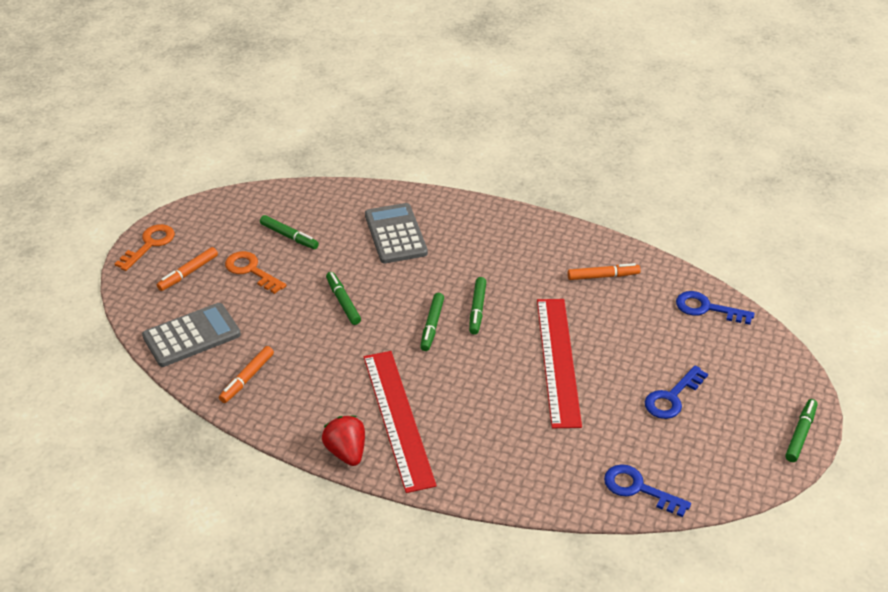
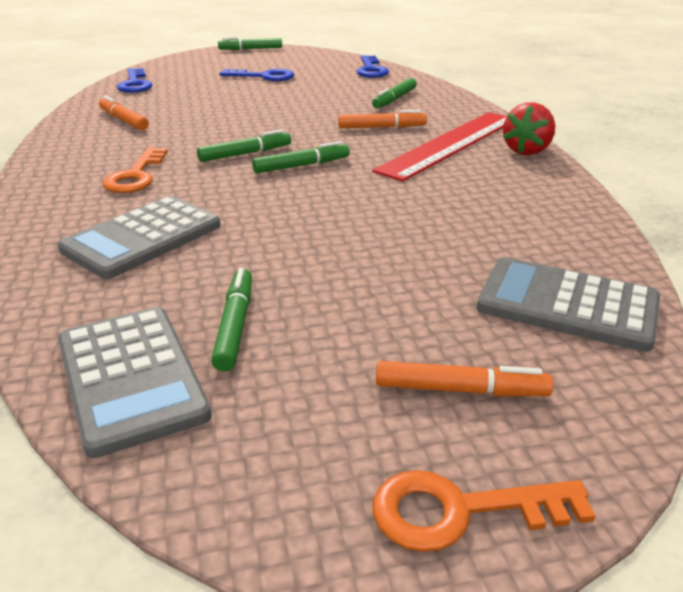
camera: 125 degrees left, 10 degrees down
orange marker [219,346,274,403] -> orange marker moved to [338,110,427,128]
orange key [225,251,287,294] -> orange key moved to [103,147,168,193]
green marker [326,272,361,325] -> green marker moved to [372,78,417,109]
red ruler [537,299,582,428] -> none
none -> grey calculator [58,307,212,458]

